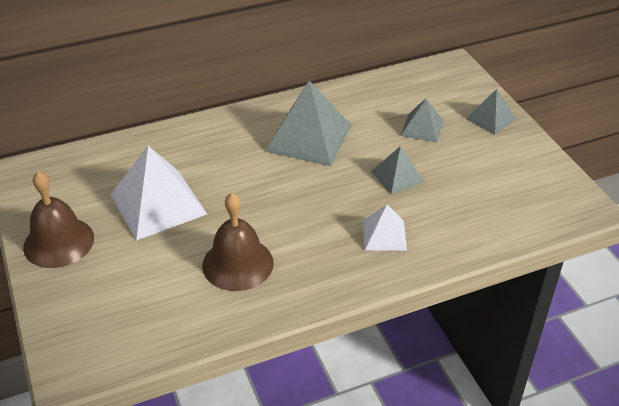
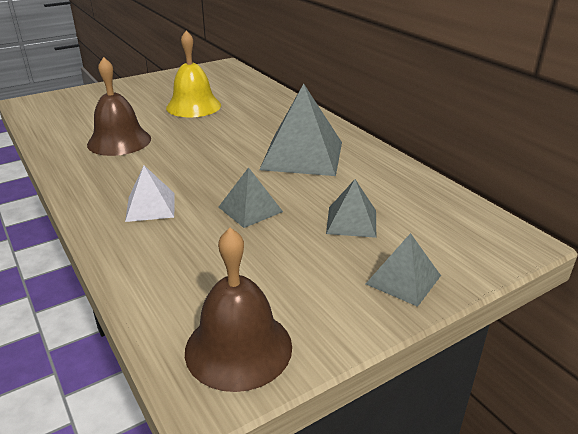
camera: 80 degrees right, 10 degrees down
brown bell [23,171,94,268] -> brown bell moved to [185,228,292,392]
white pyramid [110,146,207,241] -> yellow bell [166,31,221,117]

